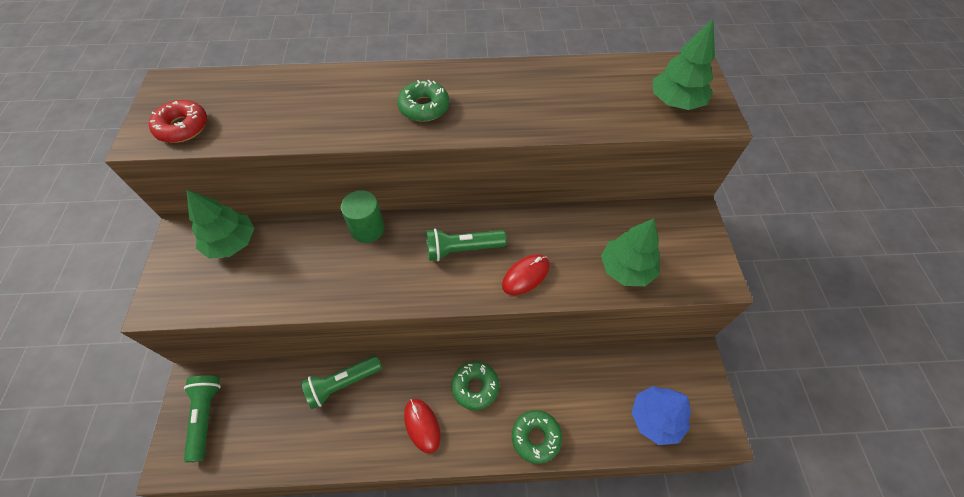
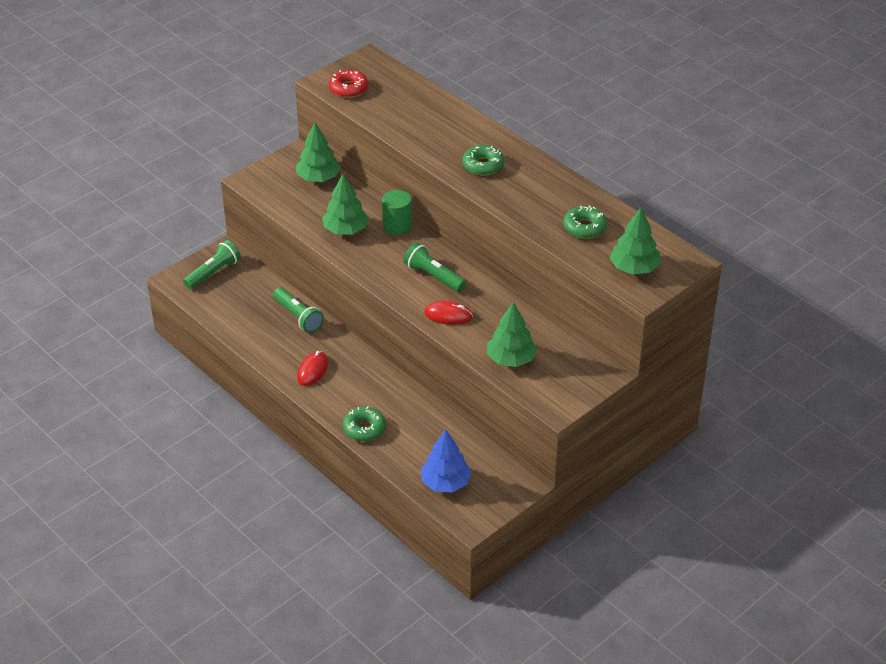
camera: 50 degrees right, 15 degrees down
green flashlight [301,355,382,409] -> green flashlight turned 150 degrees counterclockwise [273,287,324,333]
green donut [452,362,499,410] -> green donut moved to [563,205,607,239]
none -> green tree [322,174,369,235]

